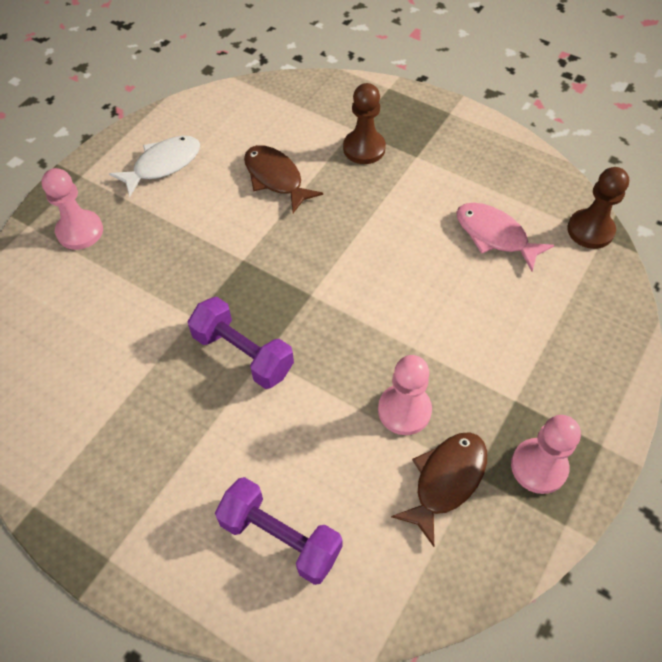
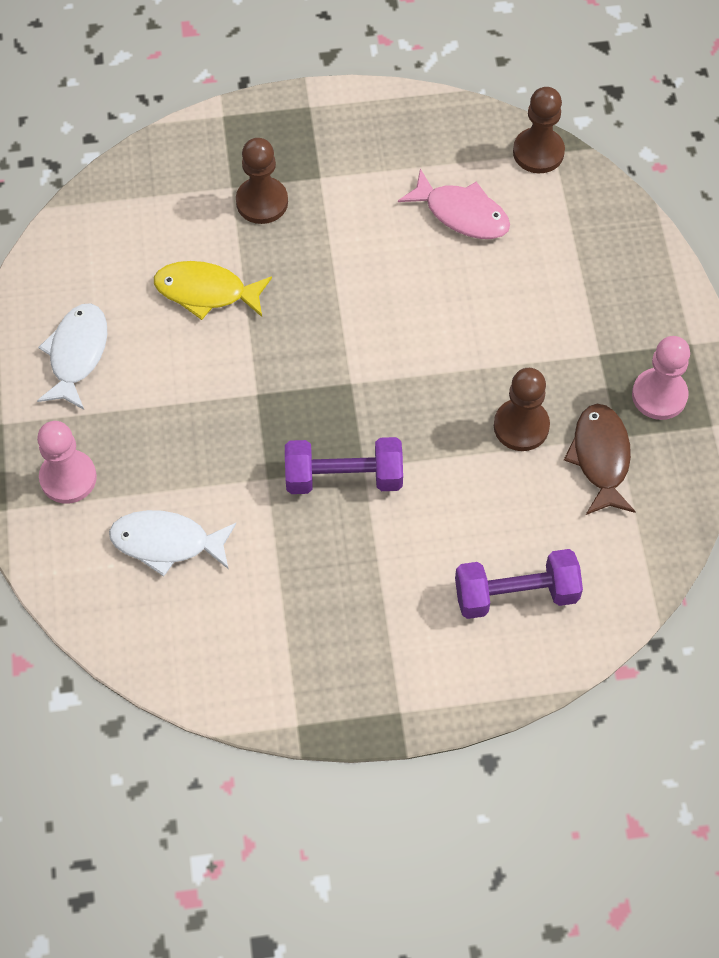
camera: 40 degrees left, 5 degrees up
brown fish [244,145,323,213] -> yellow fish [154,261,272,320]
pink pawn [378,355,432,435] -> brown pawn [494,368,550,451]
pink fish [456,203,554,271] -> pink fish turned 150 degrees counterclockwise [398,169,510,239]
none -> white fish [109,510,236,577]

